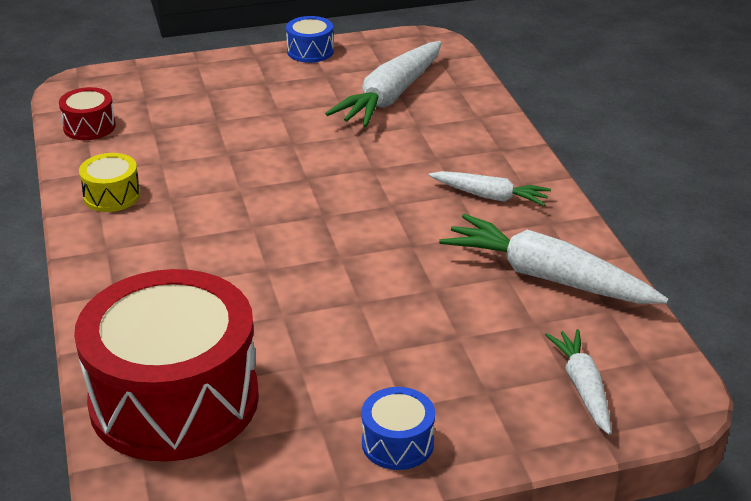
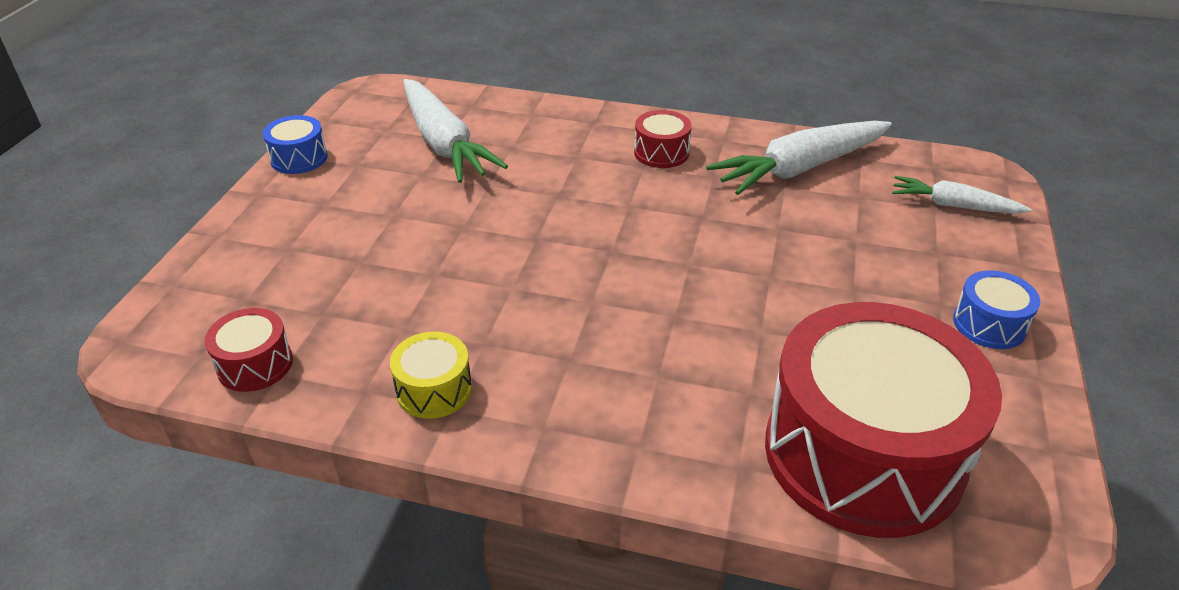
camera: 60 degrees left, 5 degrees up
white carrot [429,171,551,206] -> red drum [634,110,692,168]

